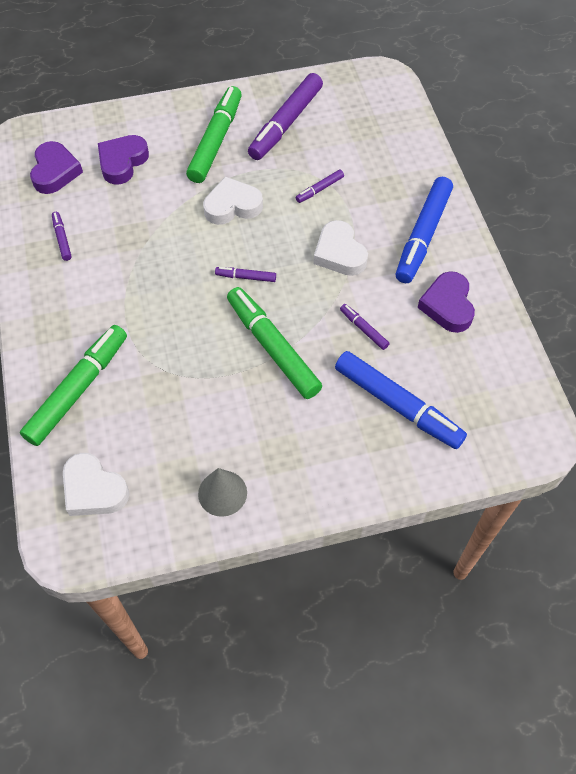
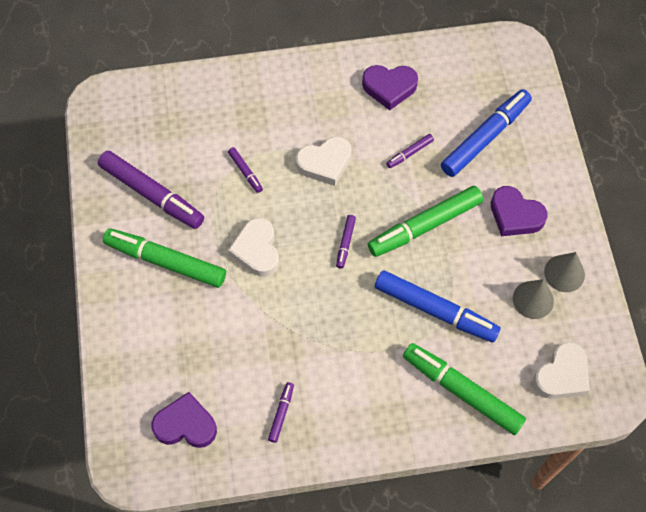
camera: 85 degrees left, 5 degrees up
purple marker [52,212,72,261] -> purple marker turned 120 degrees clockwise [268,382,294,443]
purple heart [98,135,149,185] -> purple heart moved to [491,186,548,236]
blue marker [396,177,453,283] -> blue marker moved to [375,270,501,343]
none -> grey cone [513,279,554,319]

